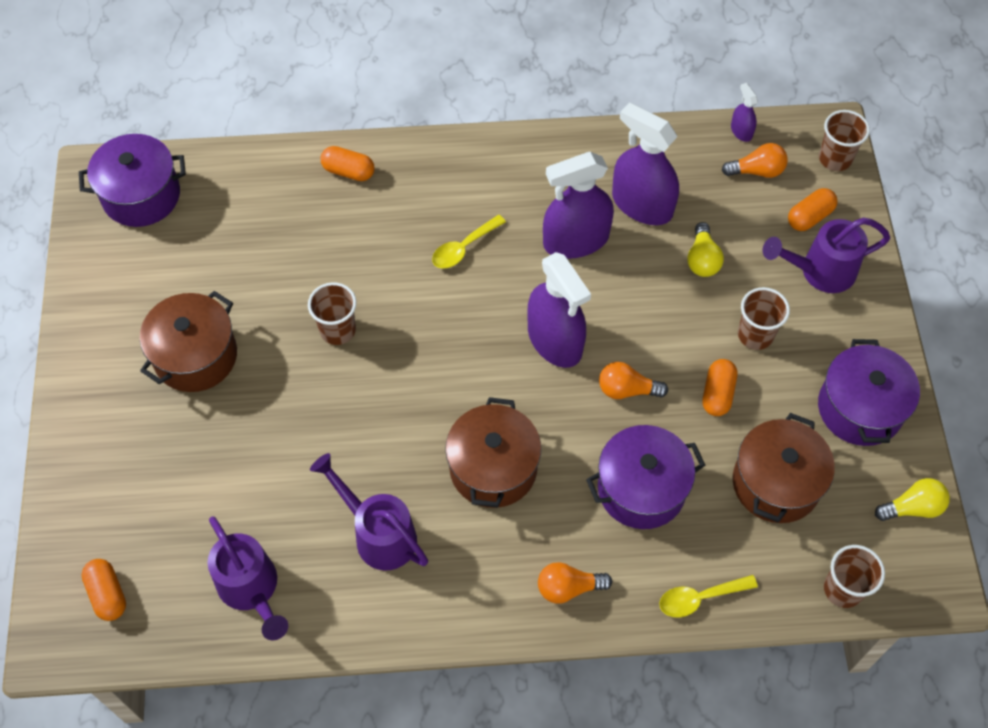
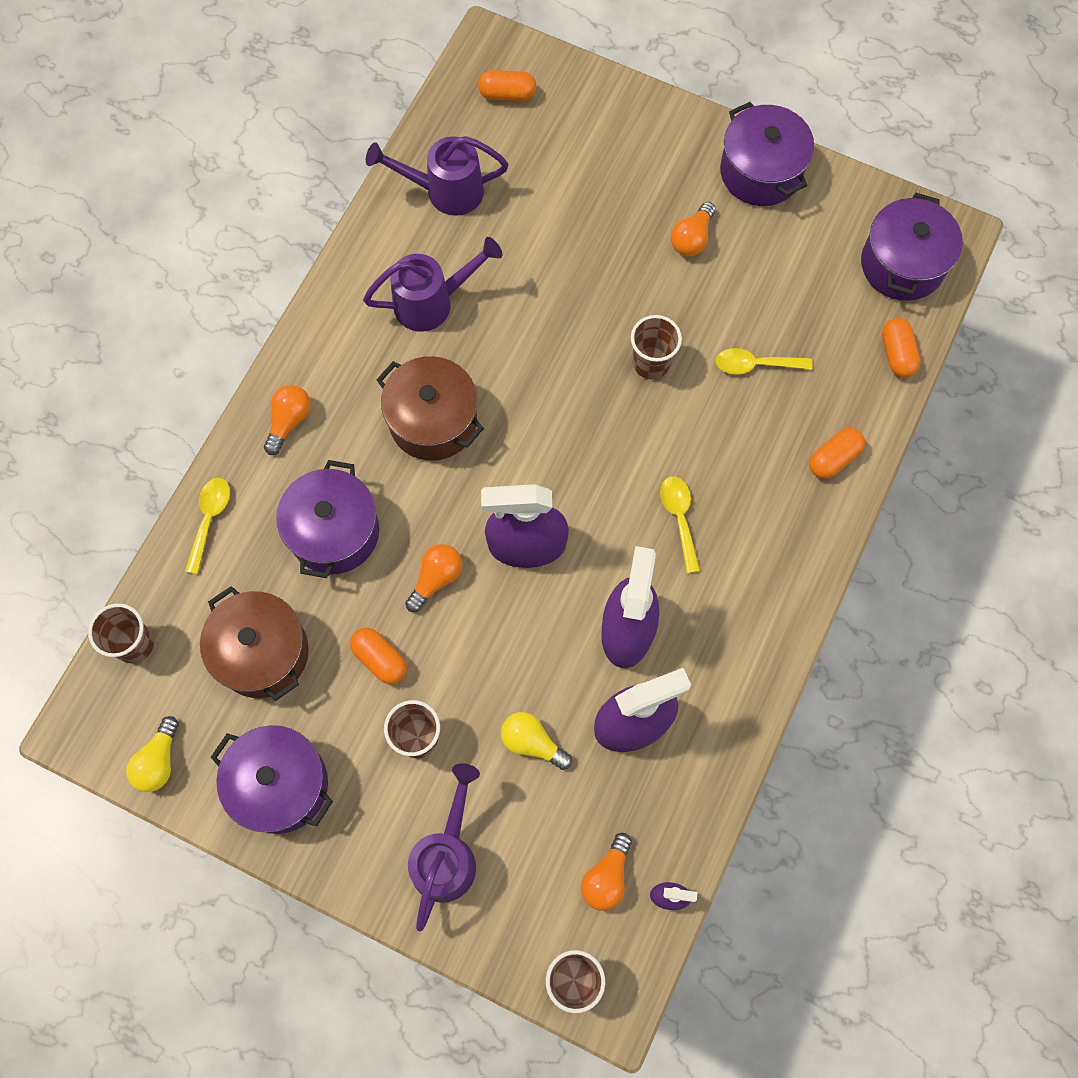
camera: 120 degrees right, 10 degrees up
brown pot [140,291,237,392] -> orange light bulb [671,202,716,256]
orange capsule [788,188,838,231] -> orange capsule moved to [882,318,921,378]
none -> yellow spoon [716,348,813,375]
none -> purple pot [720,102,814,206]

